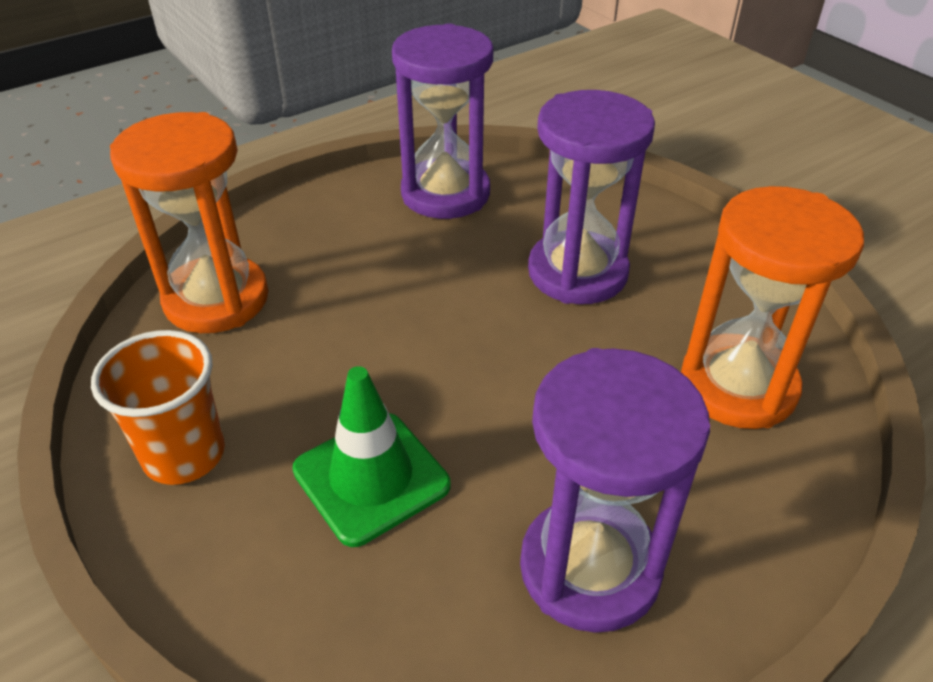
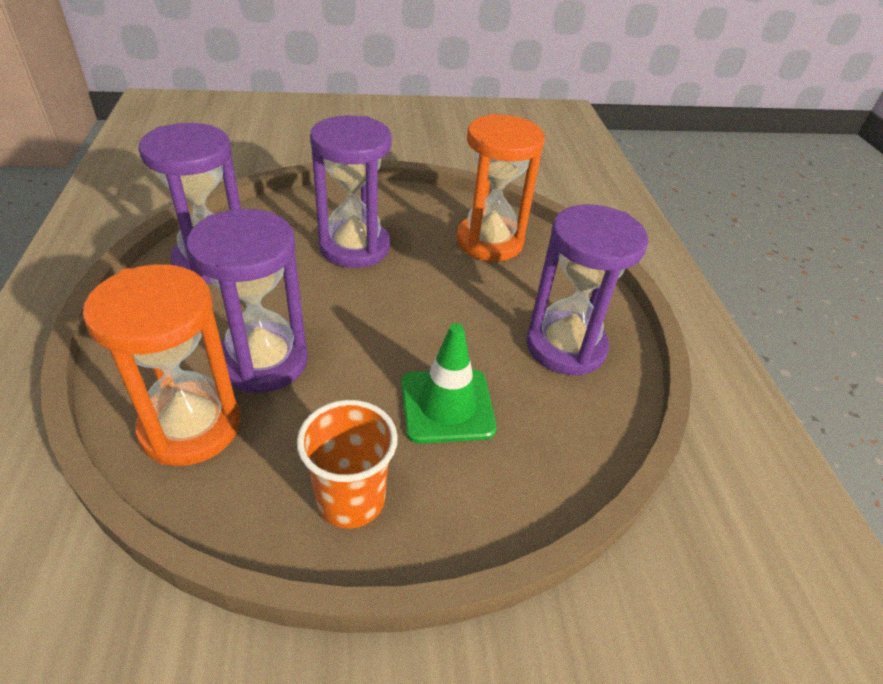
camera: 65 degrees left, 0 degrees up
none -> purple hourglass [186,209,308,393]

